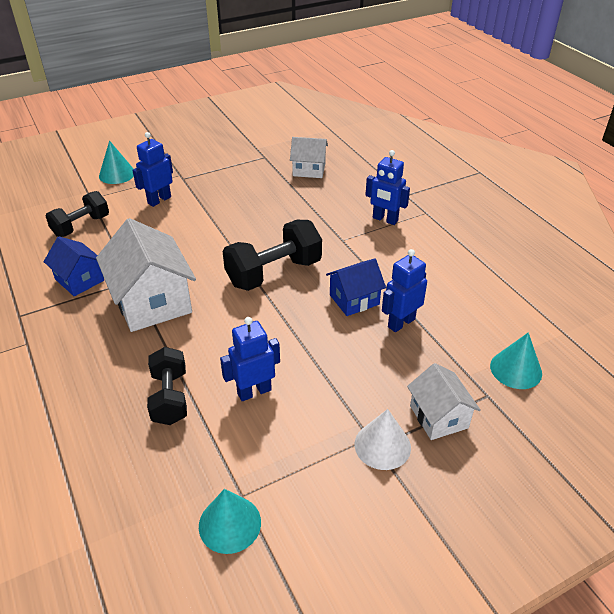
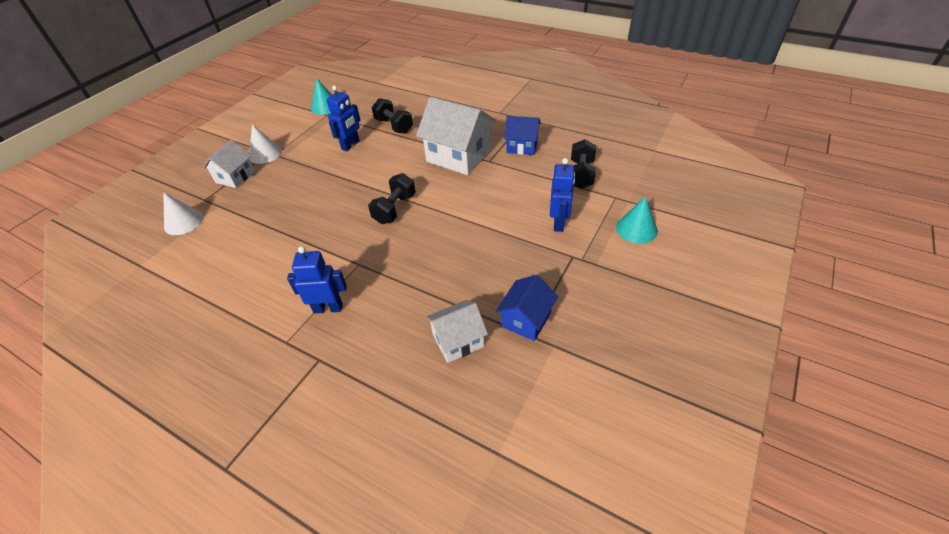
camera: 150 degrees right, 5 degrees up
black dumbbell [223,220,322,291] -> black dumbbell [368,173,416,224], size x0.66
blue house [326,258,386,316] -> blue house moved to [496,275,558,341]
blue robot [382,249,427,332] -> none
white house [407,363,481,440] -> white house turned 75 degrees clockwise [203,140,255,188]
turquoise cone [490,333,542,389] -> white cone [163,192,203,235]

